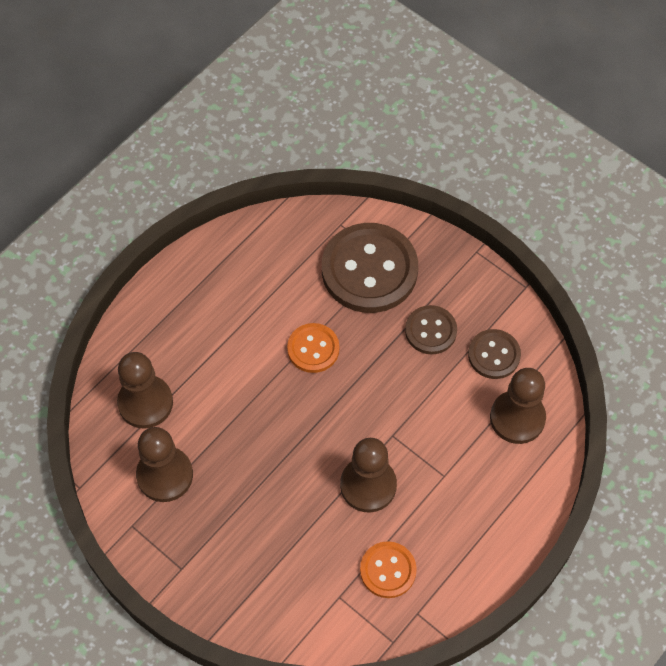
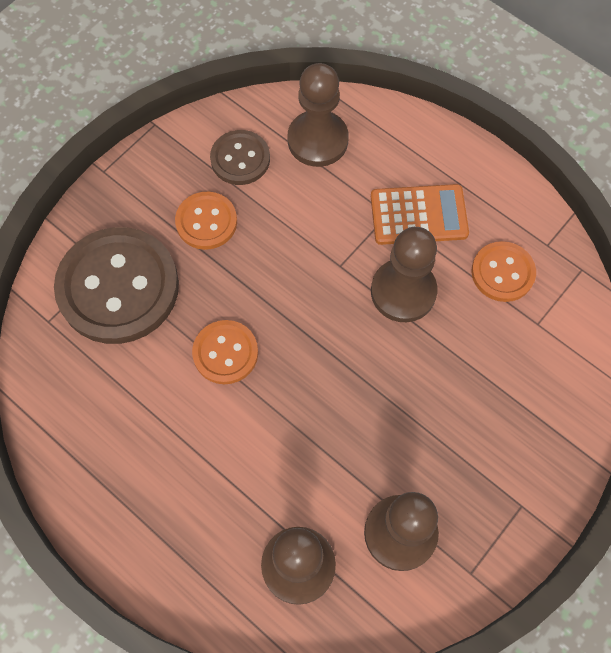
camera: 90 degrees left, 5 degrees up
brown button [405,305,457,354] -> orange button [175,192,237,250]
none -> orange calculator [371,184,469,245]

